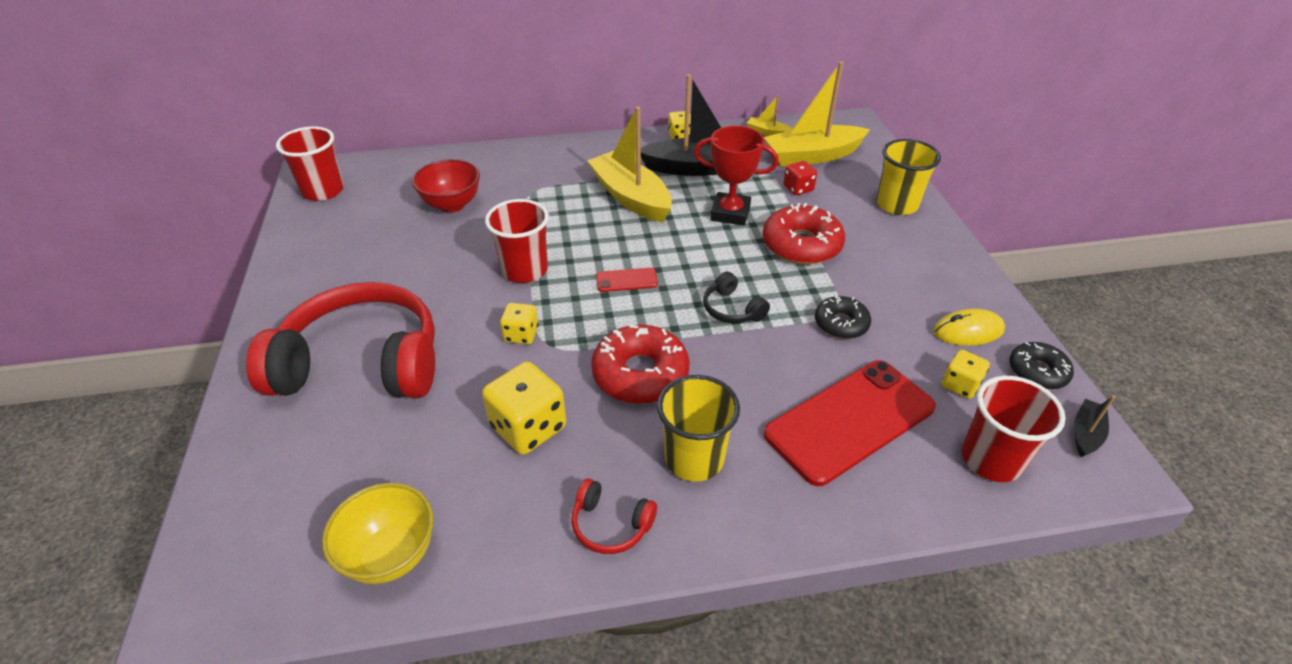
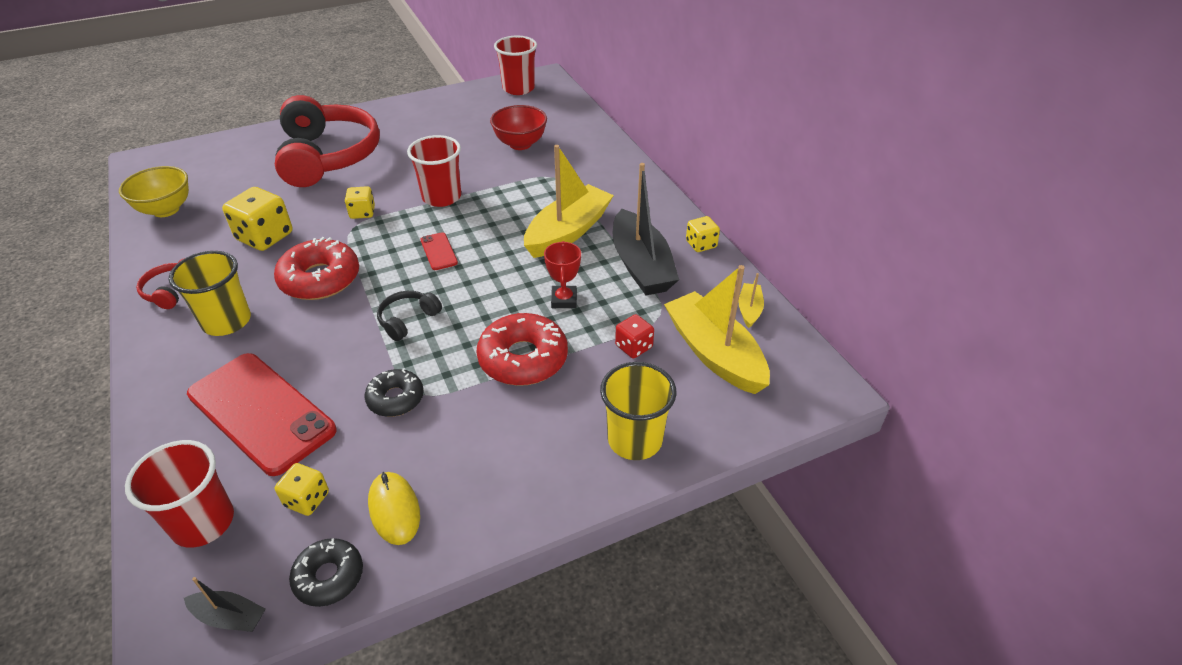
camera: 75 degrees right, 0 degrees up
red trophy [694,126,779,226] -> red trophy [544,241,581,308], size x0.66

